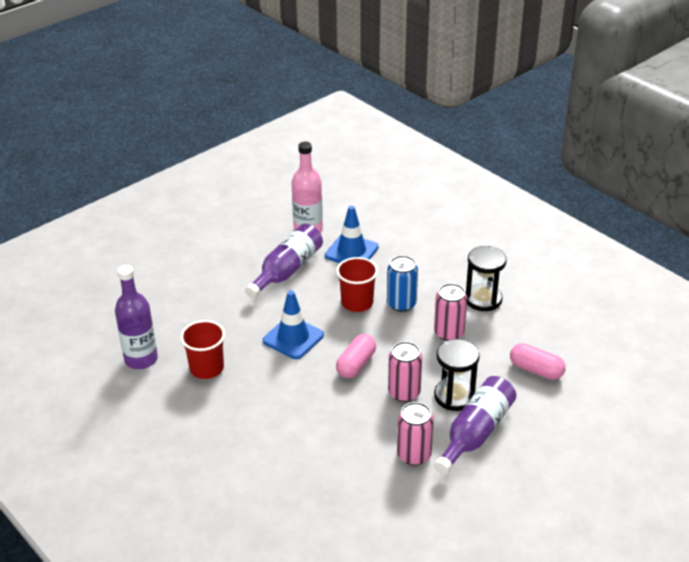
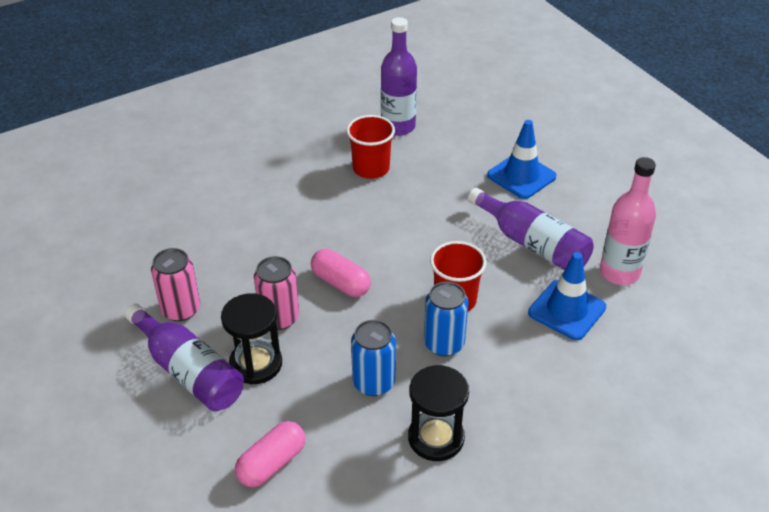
camera: 100 degrees right, 5 degrees up
blue traffic cone [263,290,324,359] -> blue traffic cone moved to [487,120,557,199]
pink can [434,283,467,341] -> blue can [351,320,396,396]

